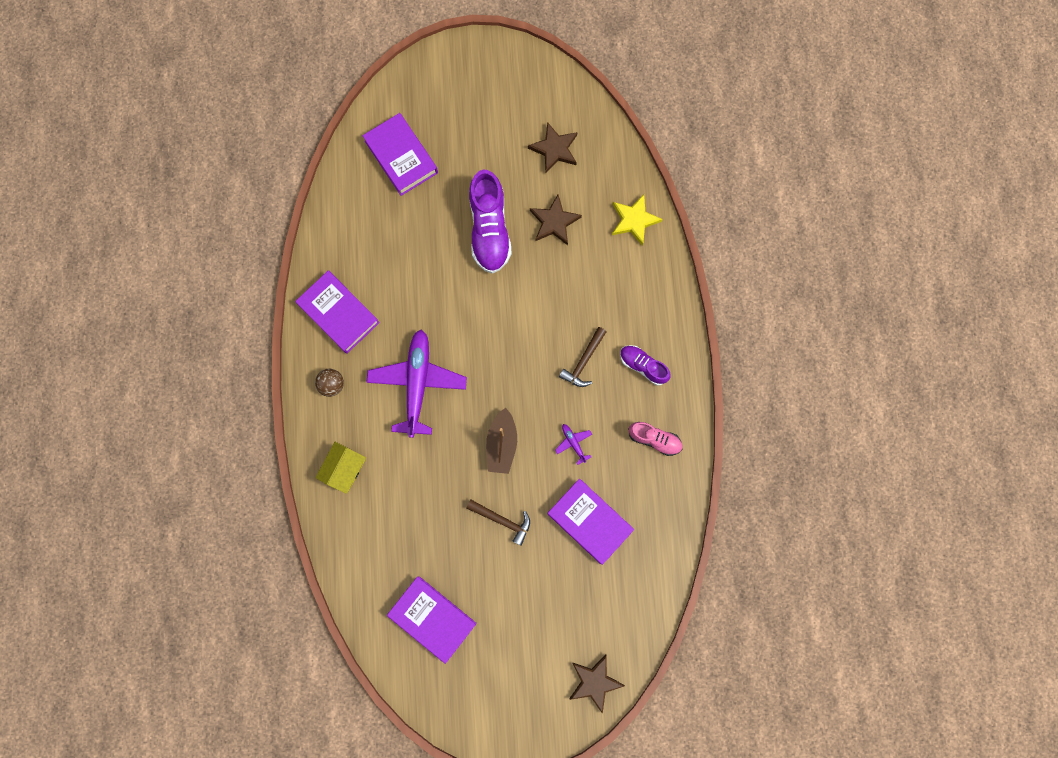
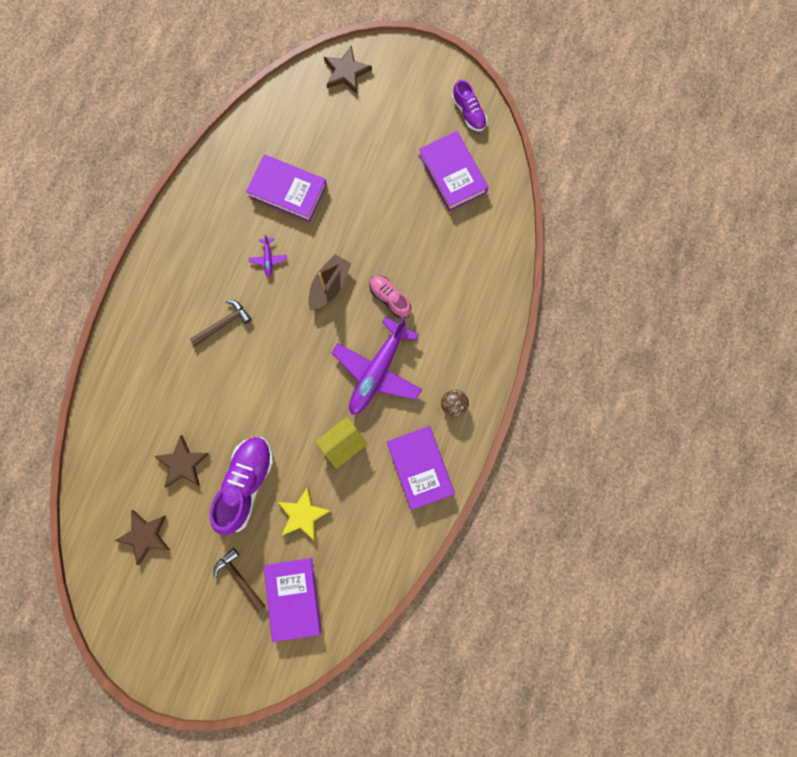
camera: 155 degrees left, 0 degrees up
yellow house [315,442,366,494] -> yellow house moved to [315,417,368,469]
brown hammer [466,500,530,546] -> brown hammer moved to [214,548,265,613]
purple book [547,478,634,565] -> purple book turned 45 degrees counterclockwise [246,154,327,222]
yellow star [612,194,663,246] -> yellow star moved to [278,487,331,541]
purple shoe [620,345,671,385] -> purple shoe moved to [452,80,487,131]
pink shoe [628,422,683,456] -> pink shoe moved to [369,275,412,319]

